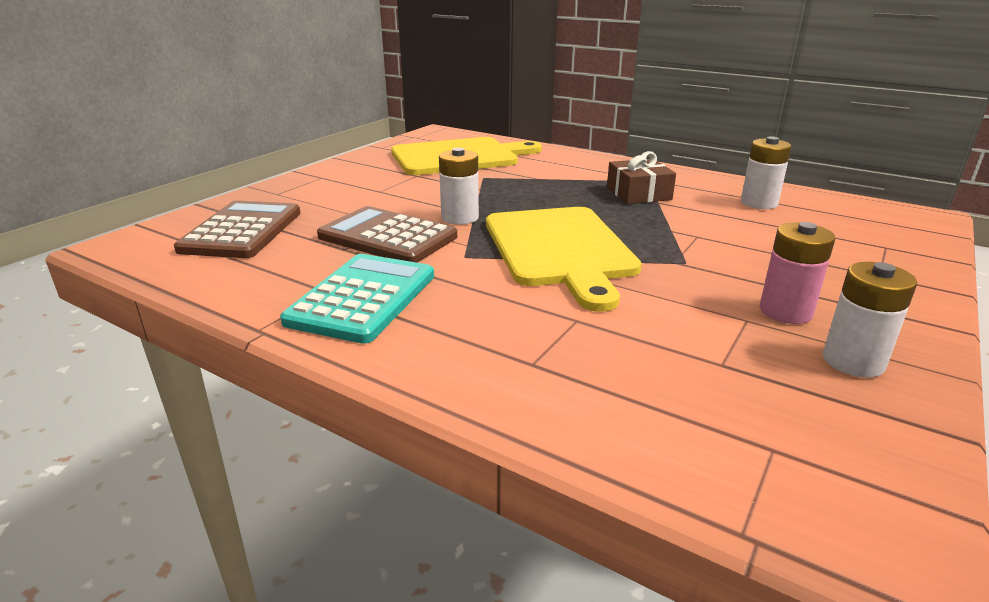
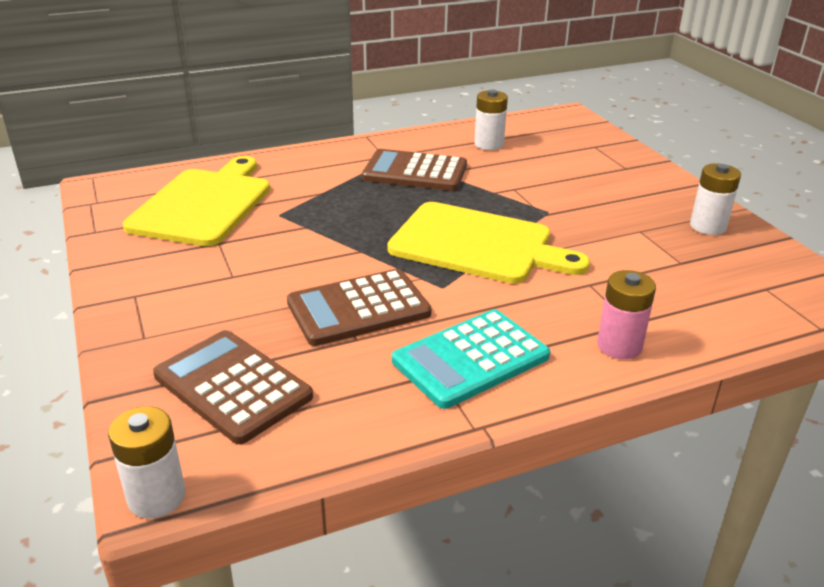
camera: 55 degrees left, 5 degrees up
turquoise calculator [280,254,434,344] -> turquoise calculator turned 90 degrees counterclockwise [392,309,550,409]
white battery [439,148,479,225] -> white battery moved to [108,406,185,518]
brown gift [607,151,676,204] -> brown calculator [362,149,467,191]
pink battery [759,222,835,324] -> pink battery moved to [597,270,656,359]

